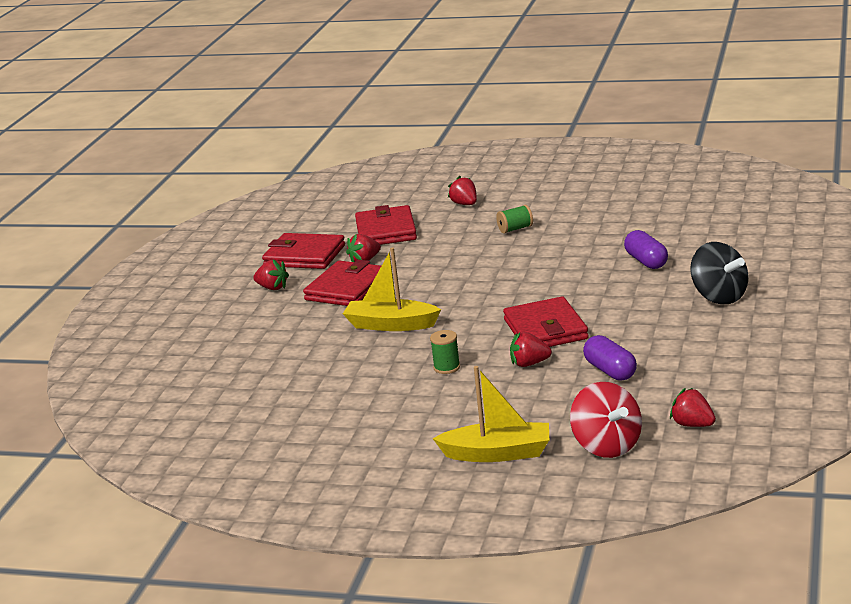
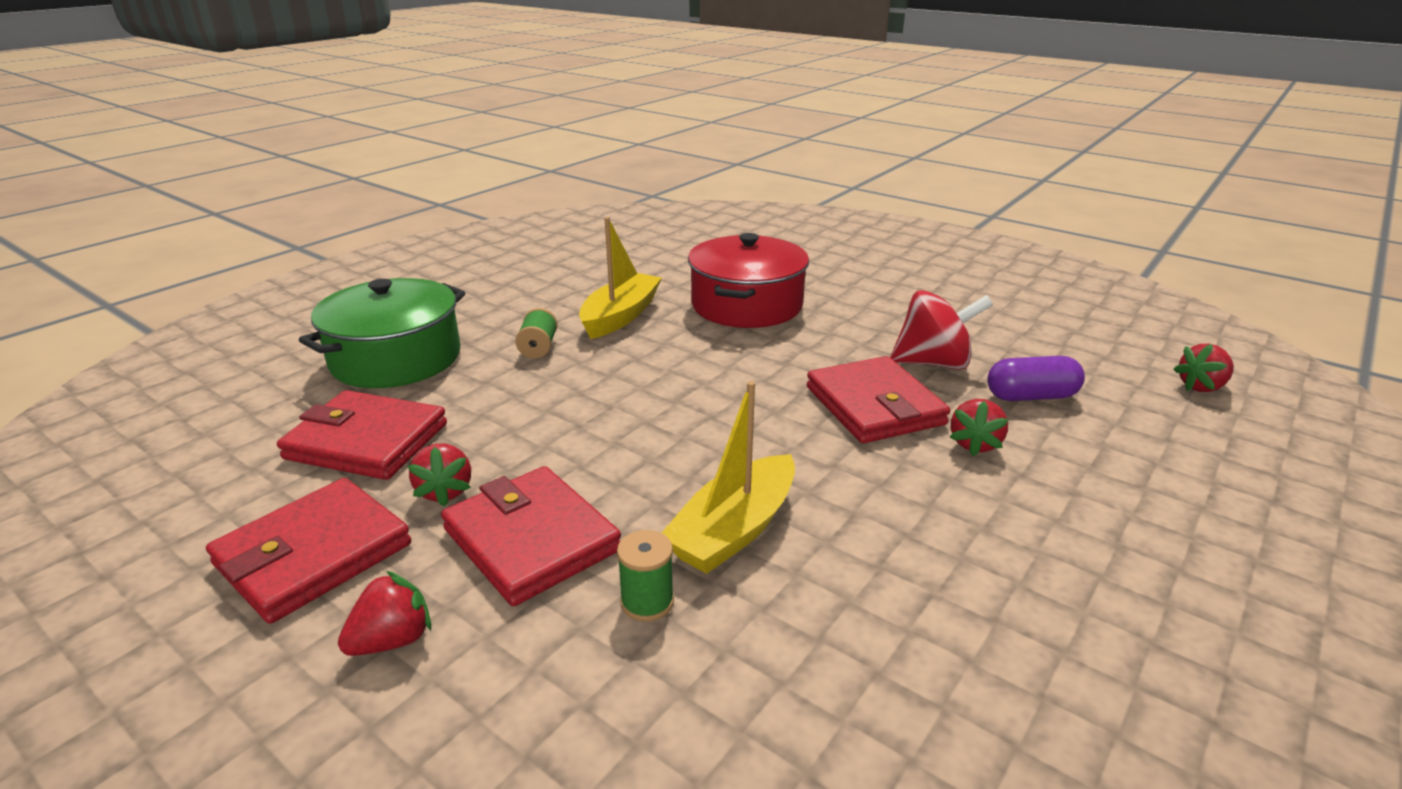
camera: 70 degrees left, 5 degrees up
green spool [430,330,460,374] -> green spool moved to [617,530,674,621]
yellow boat [433,366,549,462] -> yellow boat moved to [579,217,662,339]
red strawberry [448,176,477,205] -> green pot [299,278,465,388]
red wallet [503,296,589,347] -> red wallet turned 60 degrees clockwise [807,356,950,443]
red spinning top [570,382,642,458] -> red spinning top moved to [890,290,993,370]
purple capsule [624,230,668,269] -> red pot [688,233,809,328]
black spinning top [690,242,748,304] -> none

